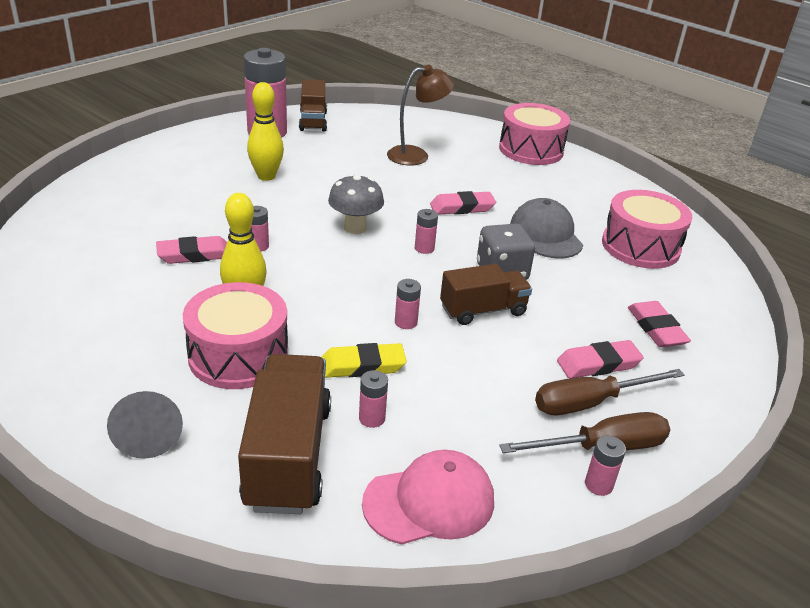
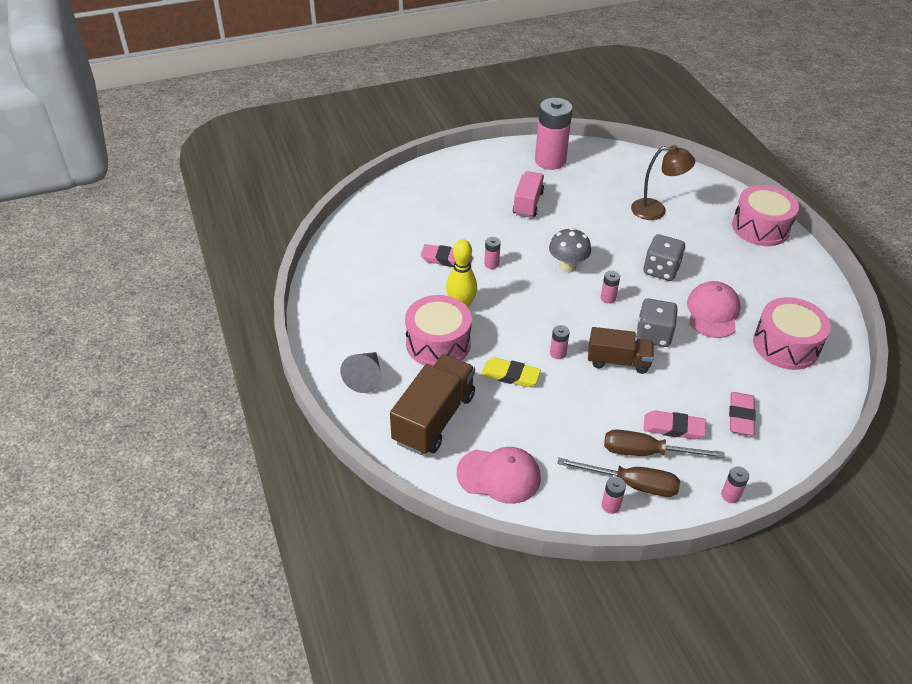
camera: 30 degrees right, 10 degrees up
yellow bowling pin [247,82,284,181] -> pink truck [513,171,544,218]
brown truck [299,80,327,132] -> none
pink battery [359,370,388,428] -> pink battery moved to [721,466,749,503]
pink eraser [430,191,496,215] -> grey dice [644,234,685,281]
grey cap [510,198,583,258] -> pink cap [687,281,741,338]

